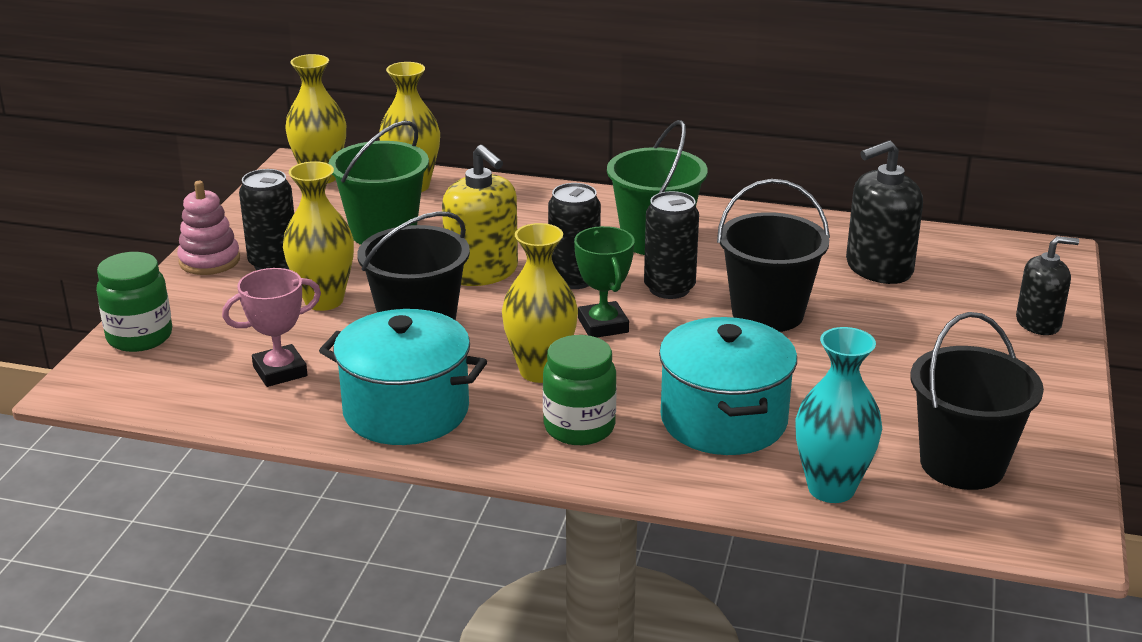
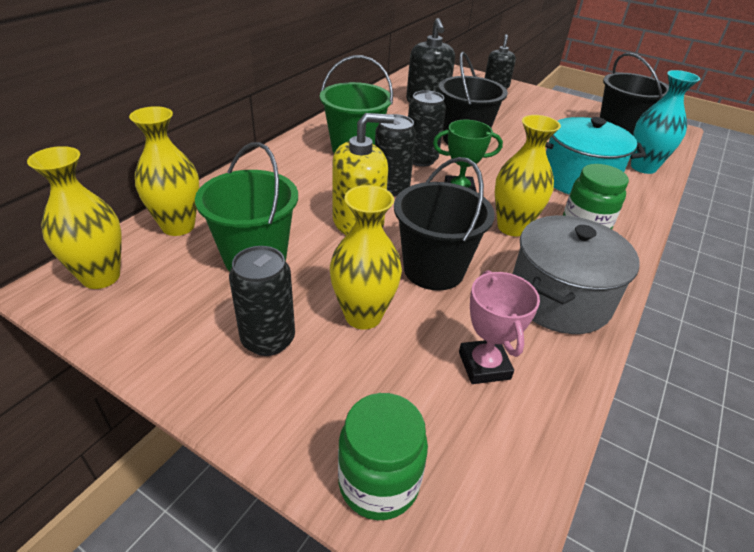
camera: 75 degrees left, 10 degrees up
pink stacking toy [177,181,240,275] -> none
turquoise pot [319,309,487,445] -> grey pot [513,215,640,334]

